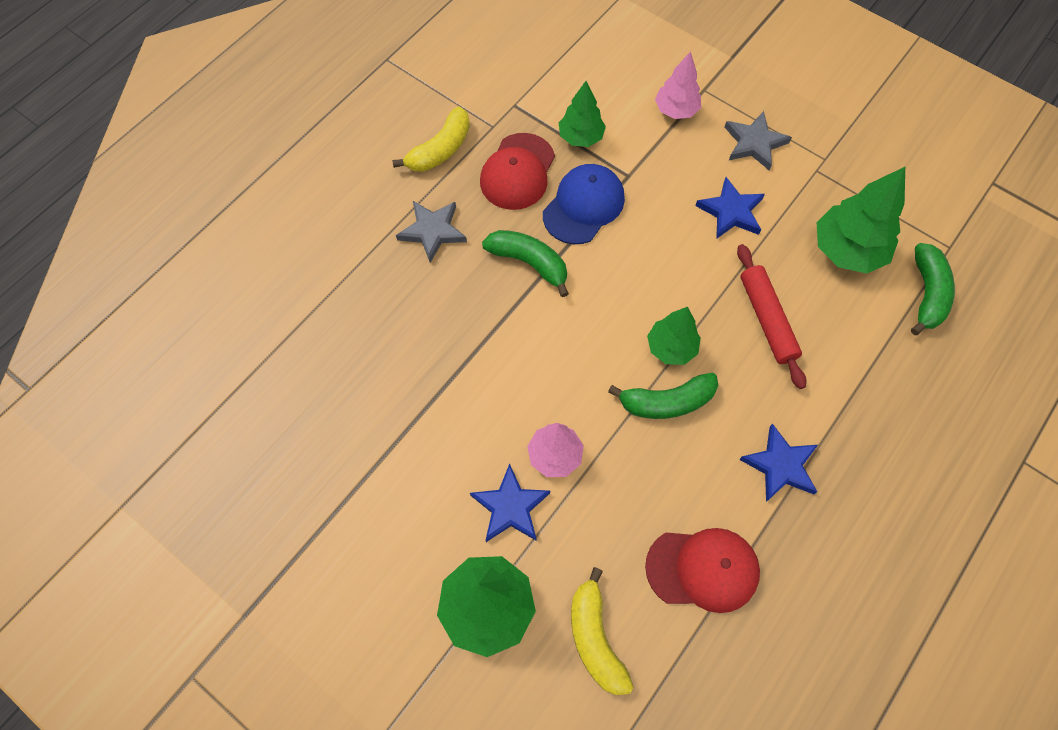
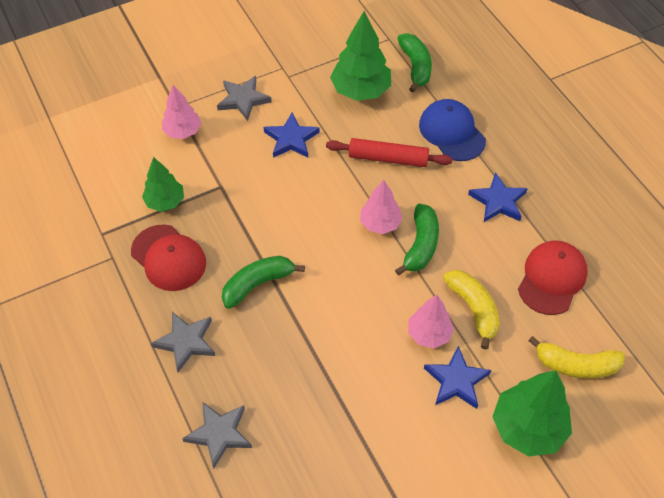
camera: 65 degrees left, 10 degrees down
yellow banana [392,107,470,172] -> yellow banana moved to [443,270,500,350]
blue cap [543,164,625,244] -> blue cap moved to [419,99,486,161]
green tree [647,306,701,365] -> pink tree [360,180,403,234]
green banana [911,243,955,335] -> green banana turned 45 degrees clockwise [397,33,432,92]
none -> grey star [182,402,252,469]

